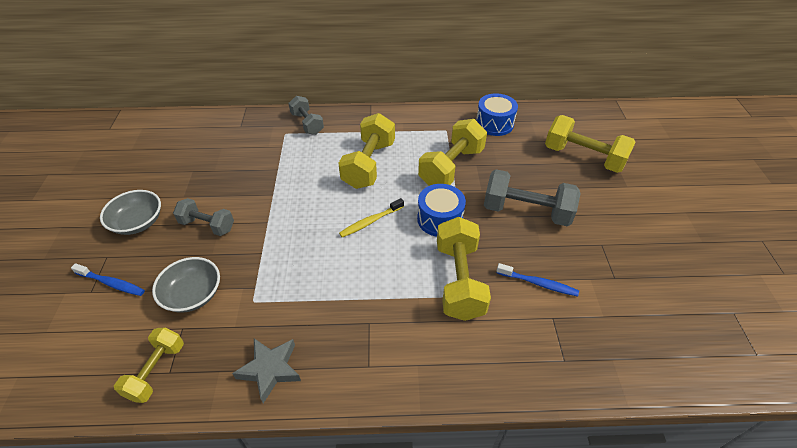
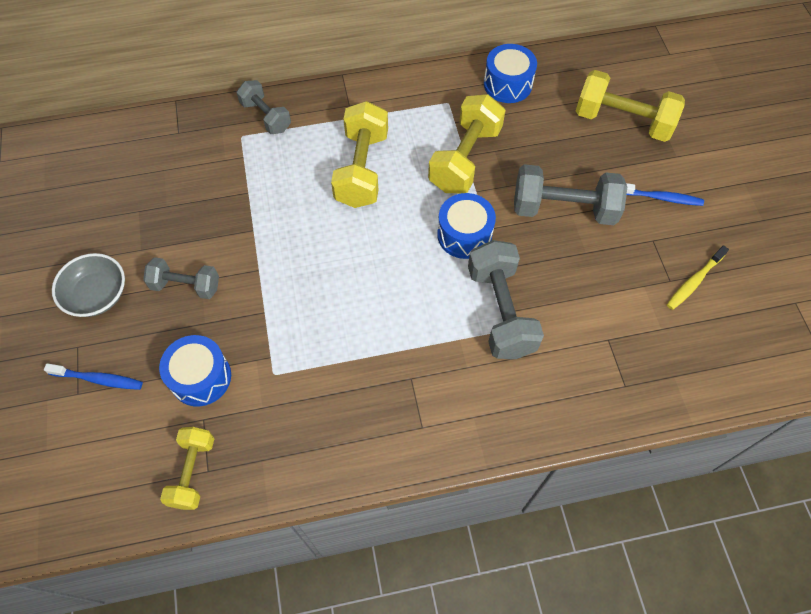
camera: 10 degrees left, 15 degrees up
grey bowl [152,257,220,313] -> blue drum [159,335,231,406]
grey star [232,338,301,403] -> none
yellow toothbrush [339,198,404,238] -> yellow toothbrush moved to [667,245,729,310]
yellow dumbbell [437,217,491,321] -> grey dumbbell [468,240,544,359]
blue toothbrush [496,263,579,297] -> blue toothbrush moved to [626,183,704,206]

